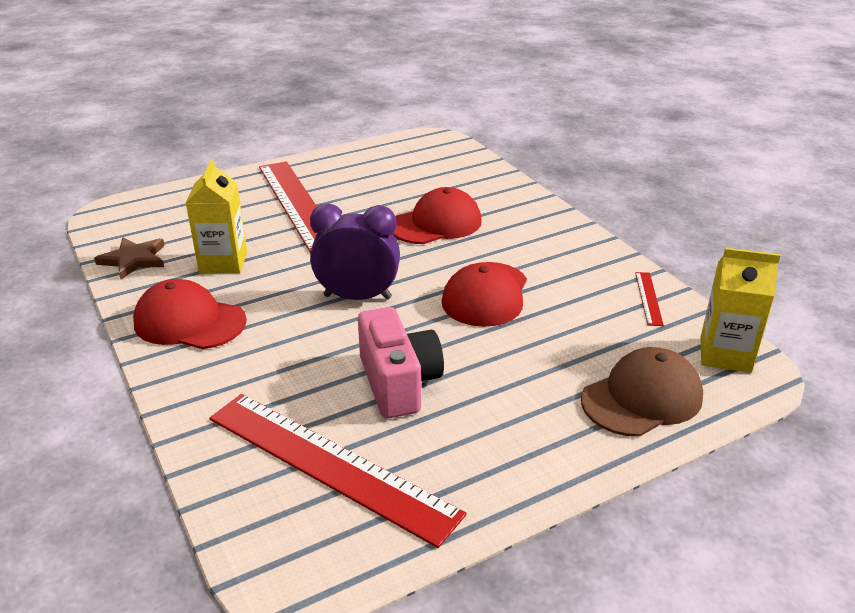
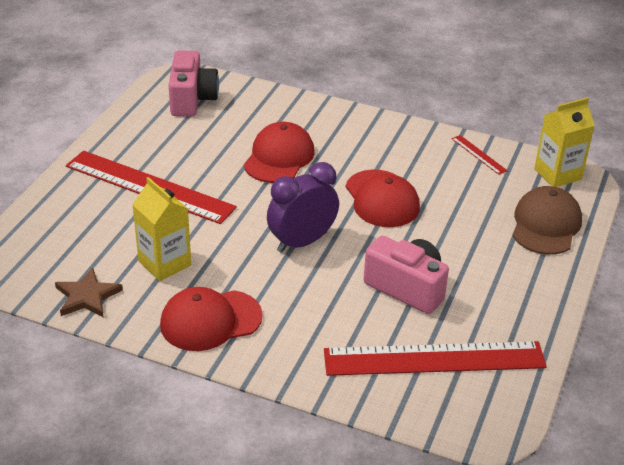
camera: 40 degrees left, 5 degrees up
none -> pink camera [168,50,219,117]

